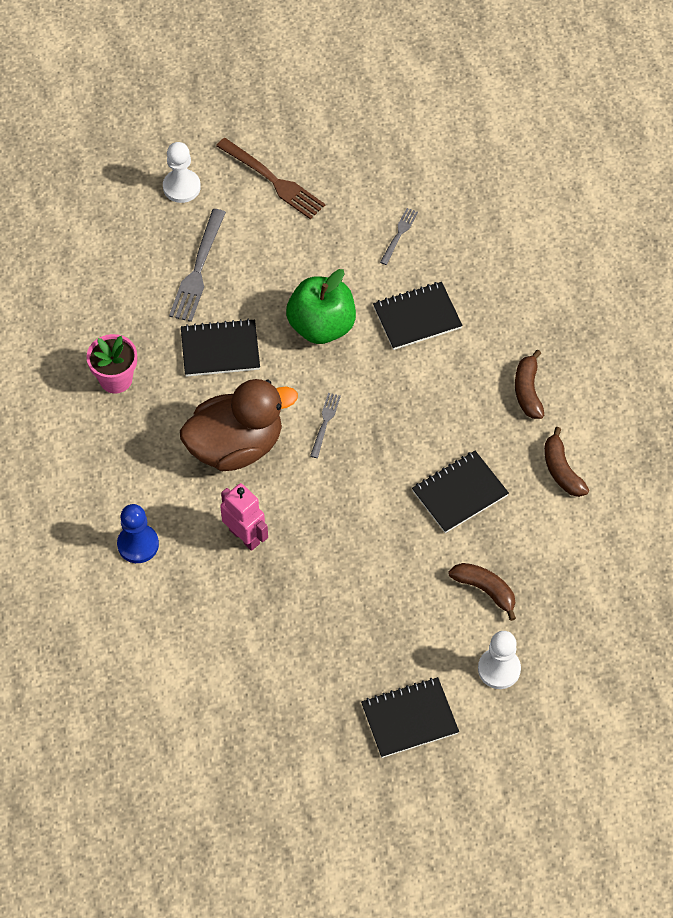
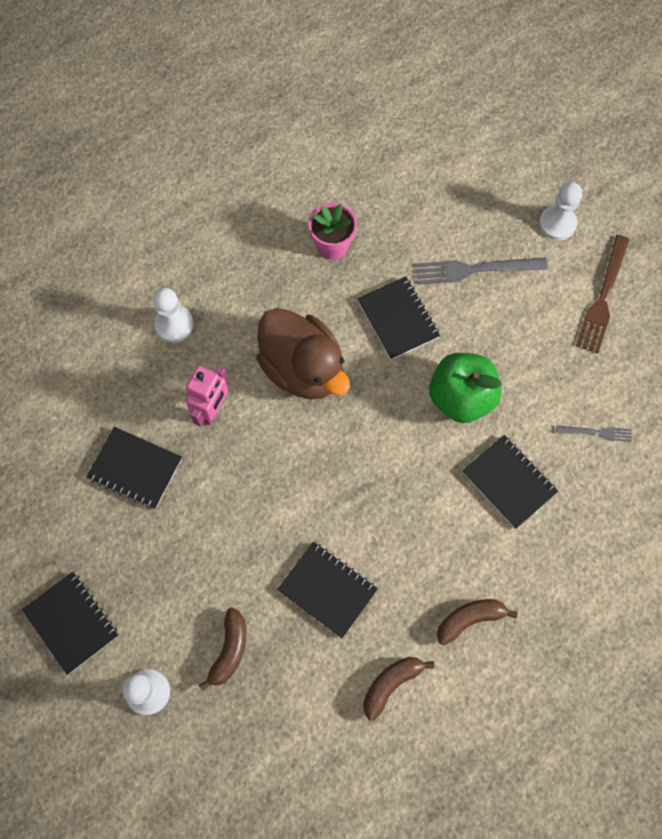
camera: 70 degrees right, 10 degrees up
blue pawn [117,504,159,563] -> white pawn [153,288,194,343]
grey fork [310,393,341,458] -> none
none -> black notebook [87,427,182,509]

